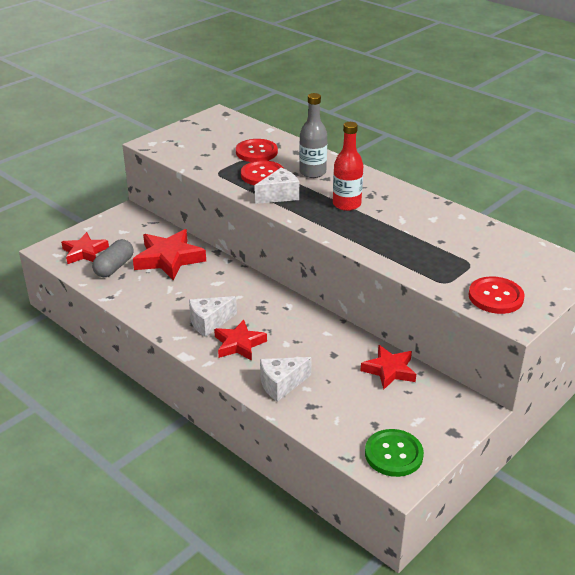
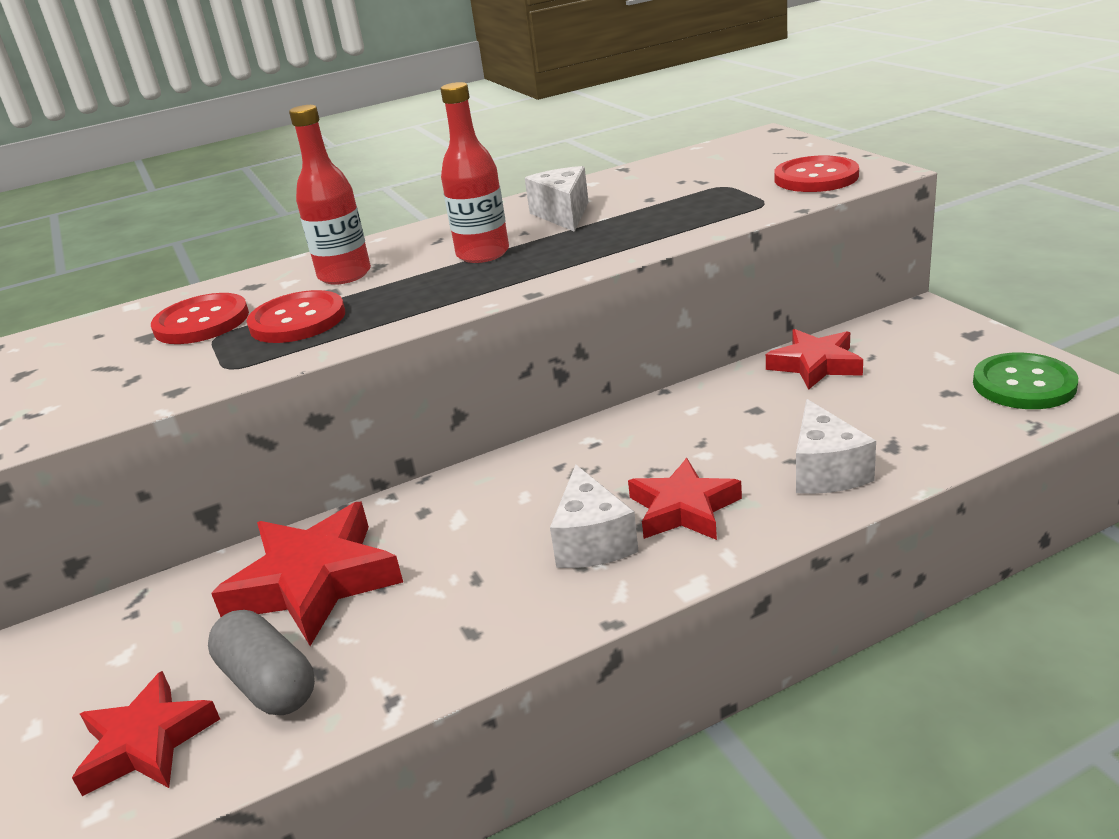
camera: 65 degrees left, 5 degrees down
white cheese [254,168,299,204] -> white cheese moved to [525,166,589,232]
grey bottle [299,93,327,178] -> red bottle [289,105,371,285]

